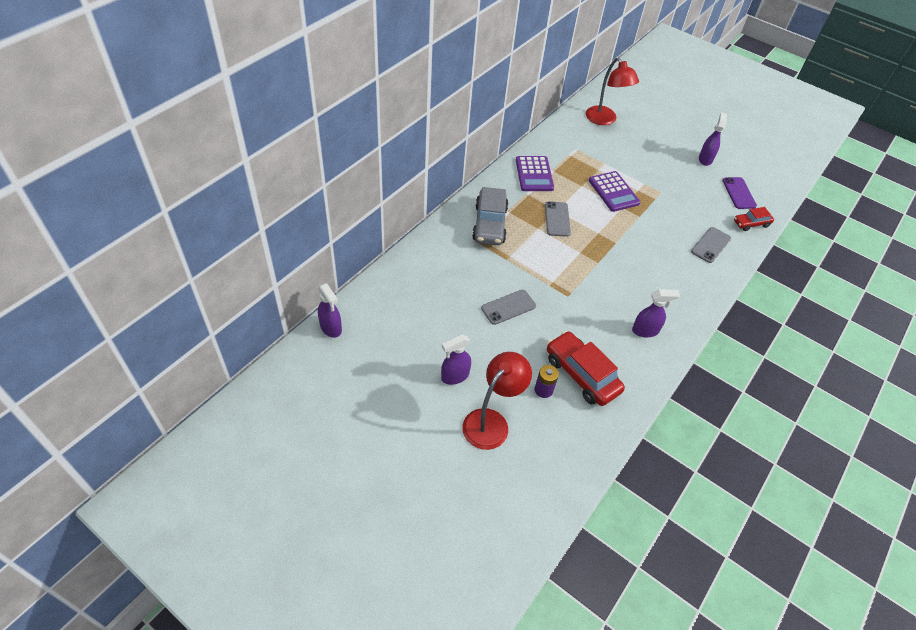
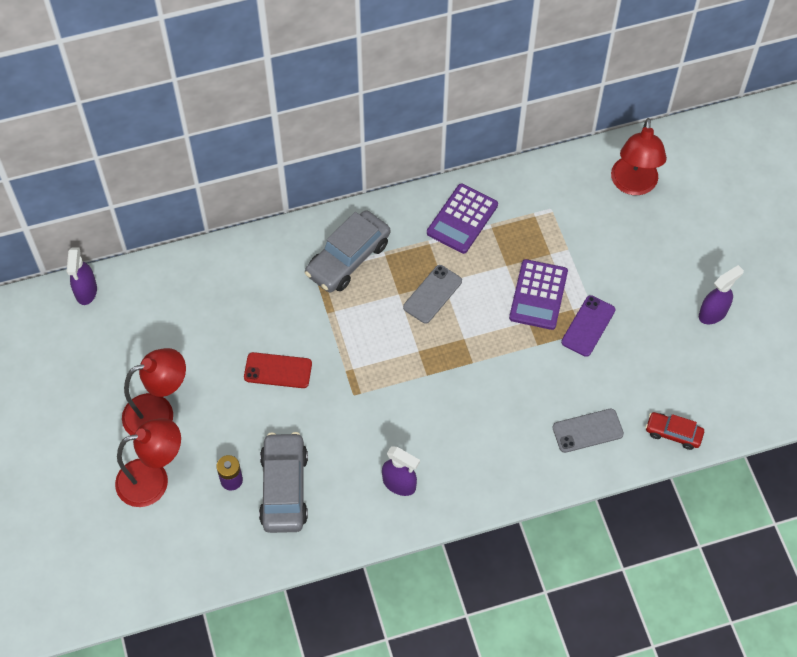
camera: 40 degrees right, 10 degrees up
purple spray bottle [441,334,471,385] -> red lamp [122,348,186,435]
grey phone [481,290,536,325] -> red phone [244,352,312,388]
red car [547,331,625,406] -> grey car [259,432,308,533]
purple phone [722,177,757,209] -> purple phone moved to [561,295,615,357]

